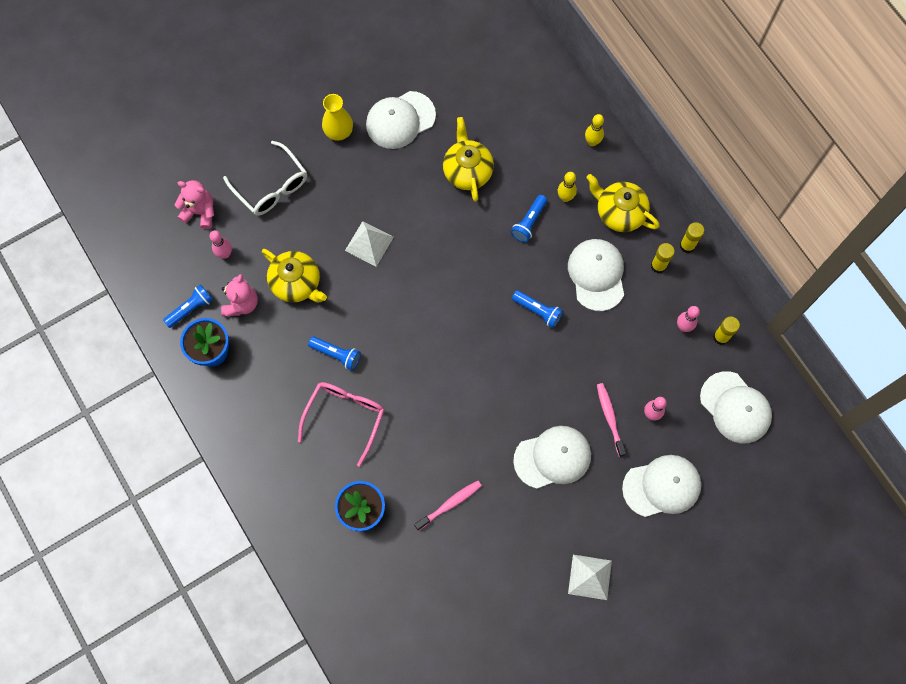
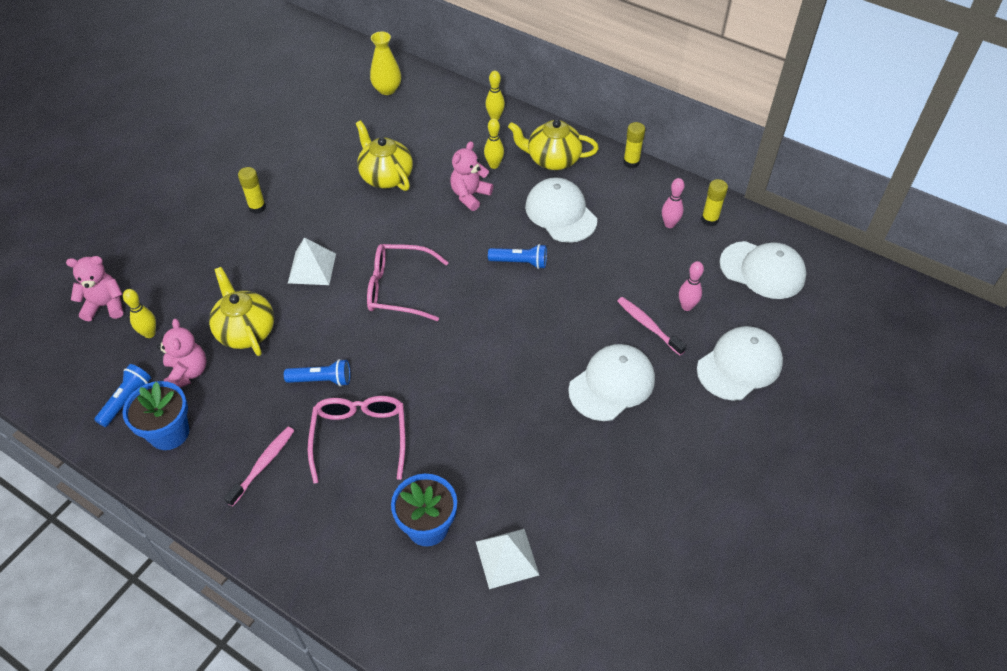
camera: 25 degrees left, 20 degrees down
pink bowling pin [210,230,232,259] -> yellow bowling pin [123,289,156,338]
white glasses [223,141,307,216] -> none
yellow teapot [262,249,327,303] -> yellow teapot turned 135 degrees counterclockwise [209,267,274,356]
yellow vase [322,94,353,141] -> yellow vase moved to [370,31,401,95]
white cap [366,91,436,149] -> none
pink toothbrush [414,480,482,531] -> pink toothbrush moved to [224,427,294,507]
blue flashlight [511,195,547,242] -> pink teddy bear [450,141,493,211]
white pyramid [568,555,612,600] -> white pyramid moved to [476,529,539,589]
yellow glue stick [651,243,675,273] -> yellow glue stick moved to [238,167,266,214]
none -> pink glasses [367,244,449,321]

